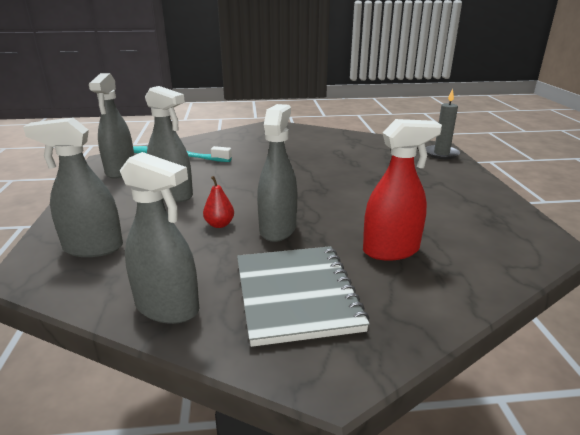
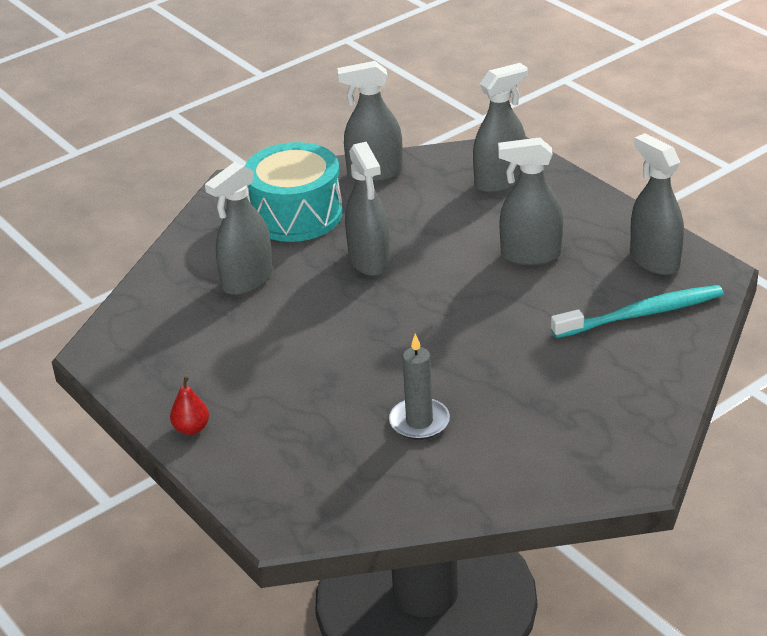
camera: 150 degrees right, 10 degrees up
red pear [203,176,234,228] -> red pear moved to [170,376,209,435]
grey notebook [237,246,370,347] -> turquoise drum [245,142,343,242]
red spray bottle [363,119,442,261] -> grey spray bottle [205,162,273,295]
grey candle [426,89,460,159] -> grey candle moved to [389,334,450,440]

